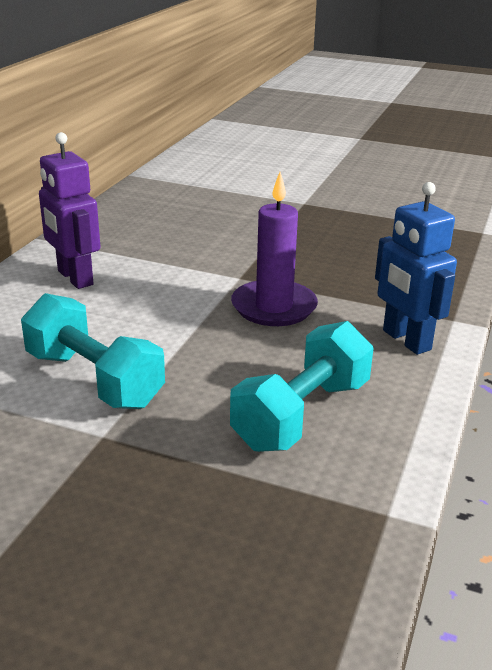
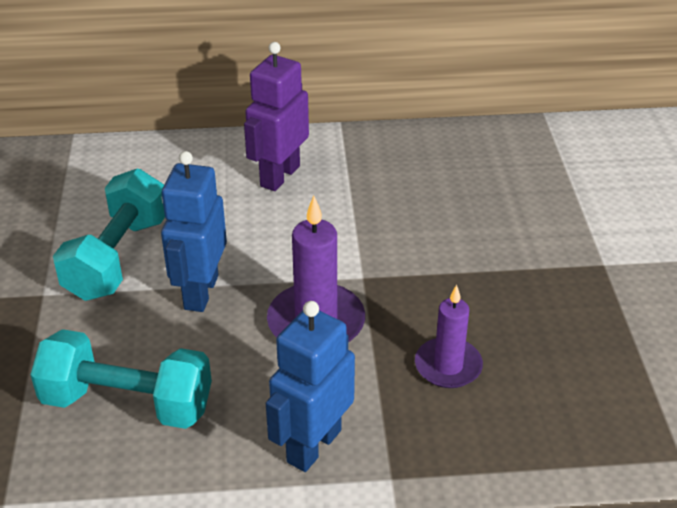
camera: 65 degrees right, 10 degrees up
none -> blue robot [161,151,227,312]
none -> purple candle [415,285,483,388]

